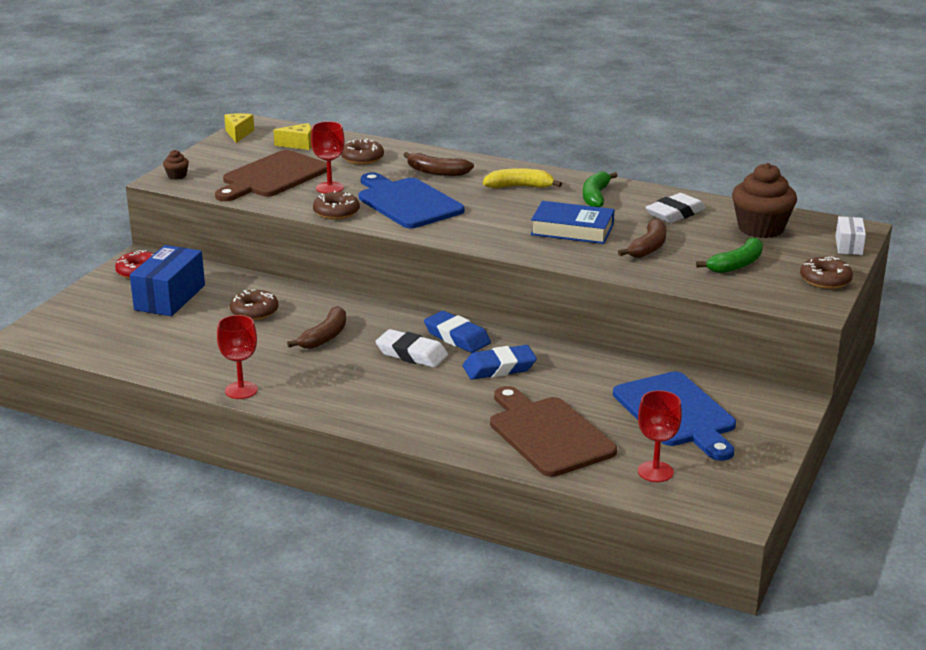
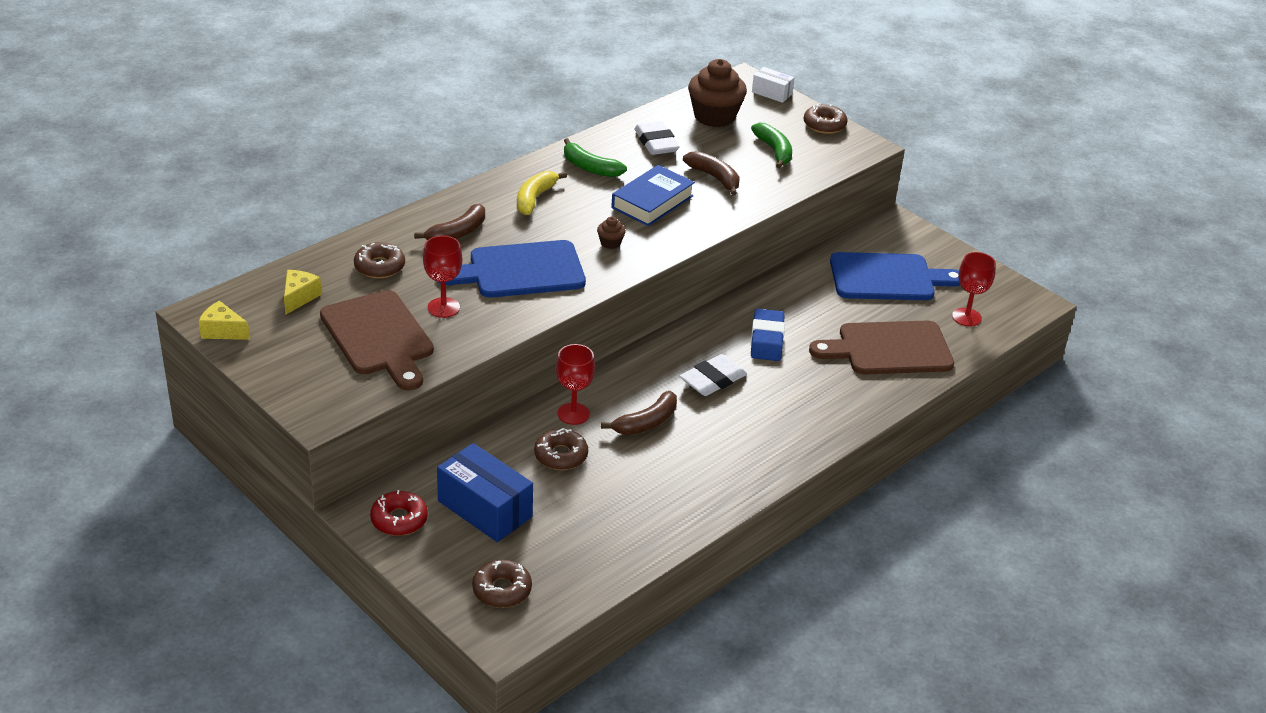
camera: 70 degrees left, 10 degrees up
brown cupcake [163,150,189,180] -> brown cupcake moved to [597,217,626,249]
red goblet [217,315,258,399] -> red goblet moved to [556,344,595,425]
brown banana [287,306,346,349] -> brown banana turned 90 degrees clockwise [601,391,677,435]
brown donut [313,190,360,220] -> brown donut moved to [472,560,532,608]
blue eraser [424,311,491,353] -> none

